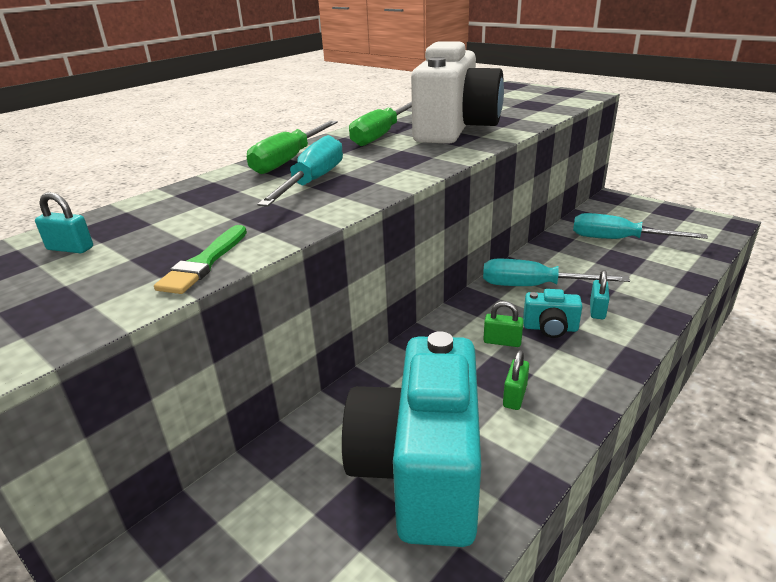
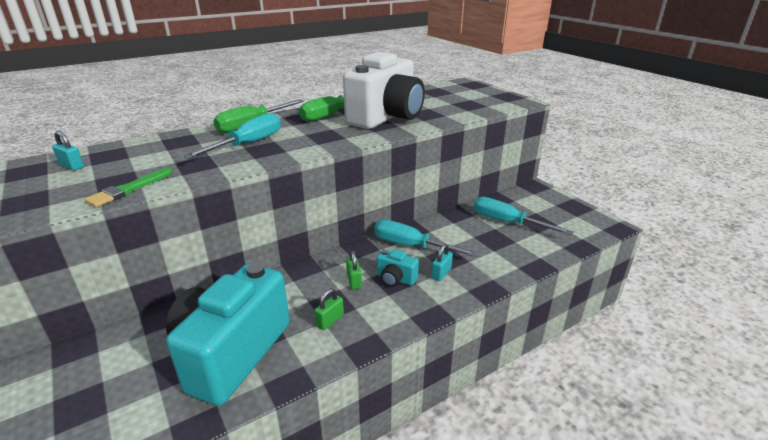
camera: 15 degrees right, 0 degrees up
green padlock [483,301,524,347] -> green padlock turned 45 degrees clockwise [346,251,362,289]

